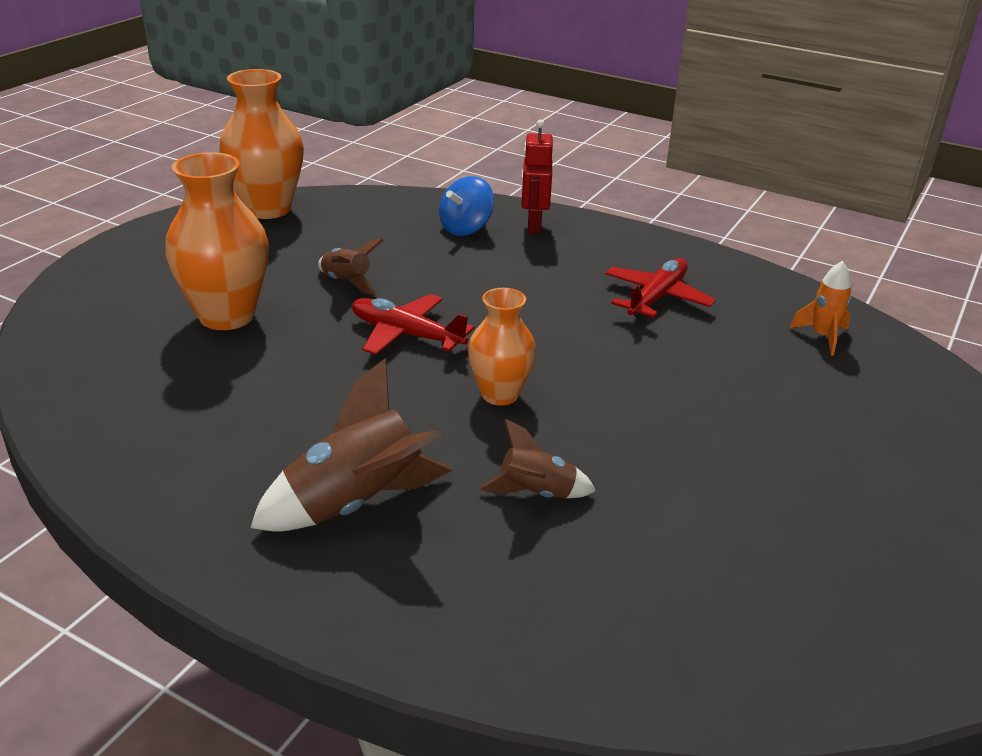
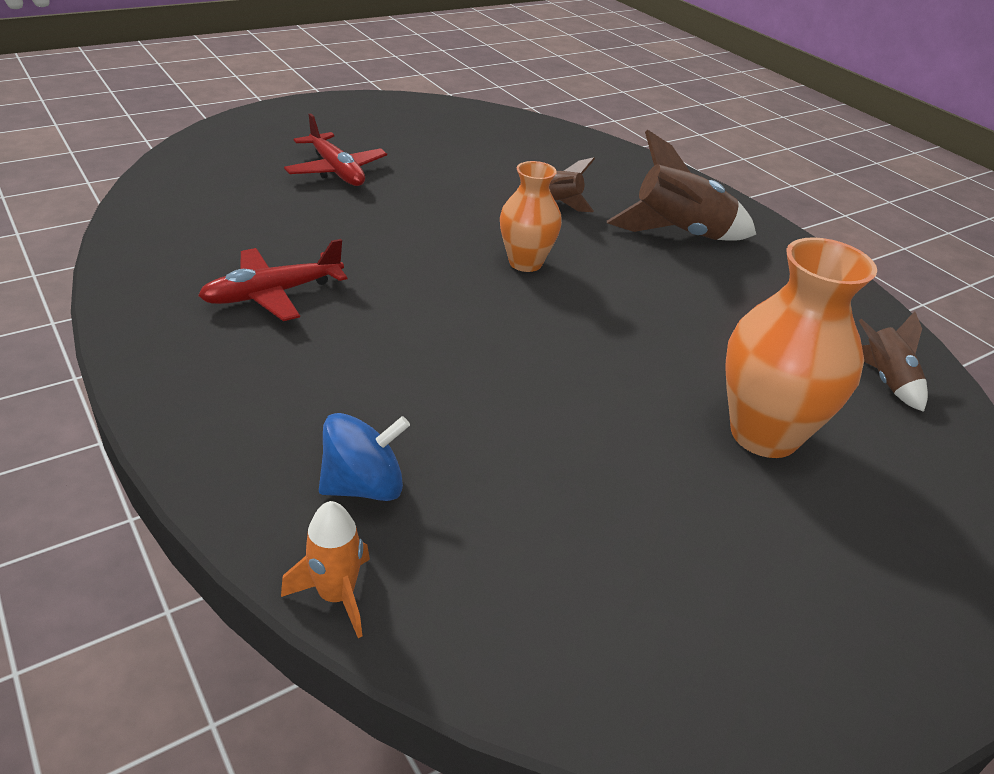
camera: 155 degrees left, 5 degrees up
orange vase [219,69,304,219] -> none
brown rocket [318,238,384,295] -> brown rocket moved to [858,311,928,412]
red plane [352,294,475,355] -> red plane moved to [284,113,387,186]
red robot [521,120,553,234] -> none
orange rocket [790,261,852,355] -> orange rocket moved to [281,501,370,638]

